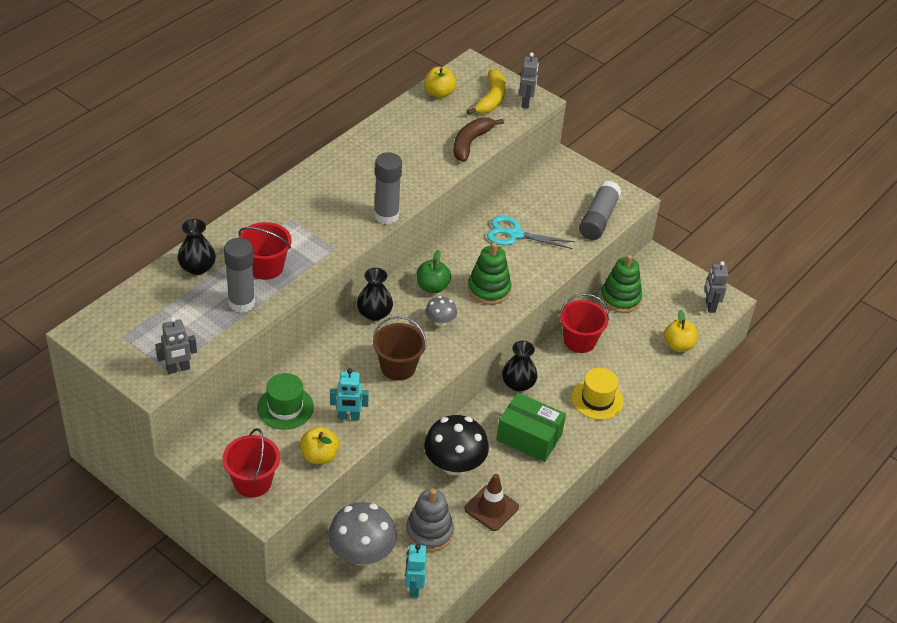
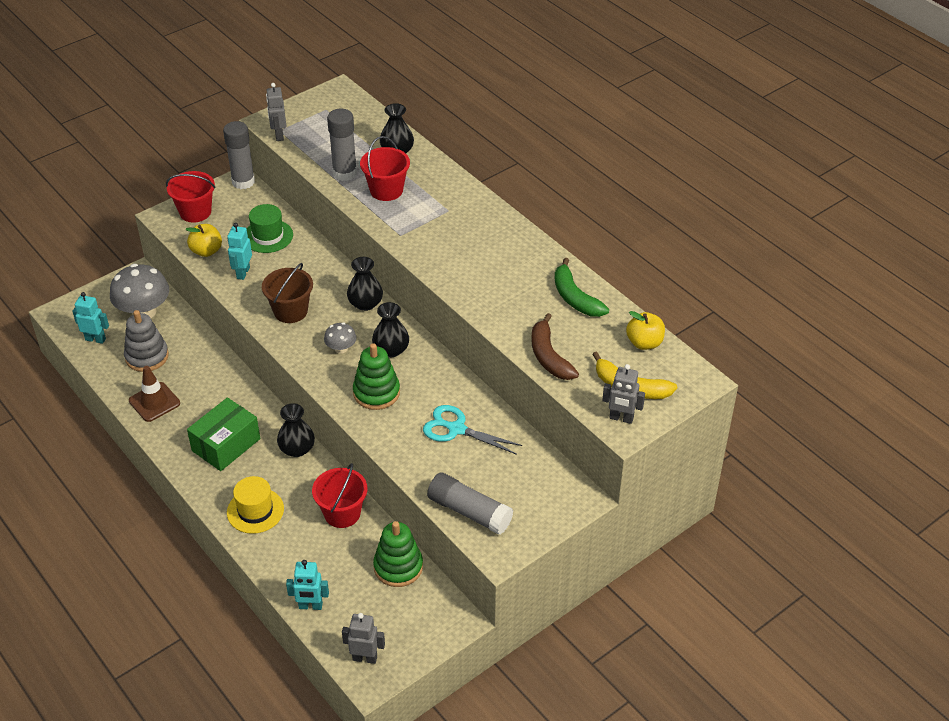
camera: 105 degrees right, 0 degrees up
grey glue stick [374,152,402,225] -> grey glue stick moved to [223,121,255,189]
green apple [417,250,451,293] -> black vase [372,302,409,357]
black mushroom [424,415,489,475] -> none
brown banana [454,118,504,162] -> brown banana turned 150 degrees counterclockwise [531,313,579,380]
turquoise scissors [487,216,575,249] -> turquoise scissors turned 90 degrees counterclockwise [423,405,523,455]
yellow apple [664,310,697,352] -> turquoise robot [286,560,329,610]
none -> green banana [555,258,609,317]

